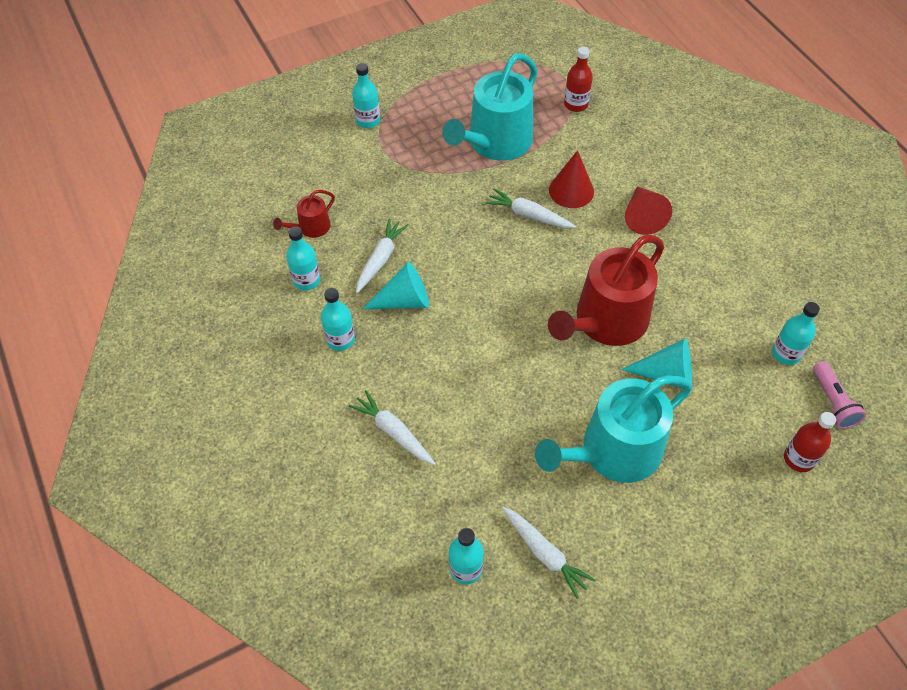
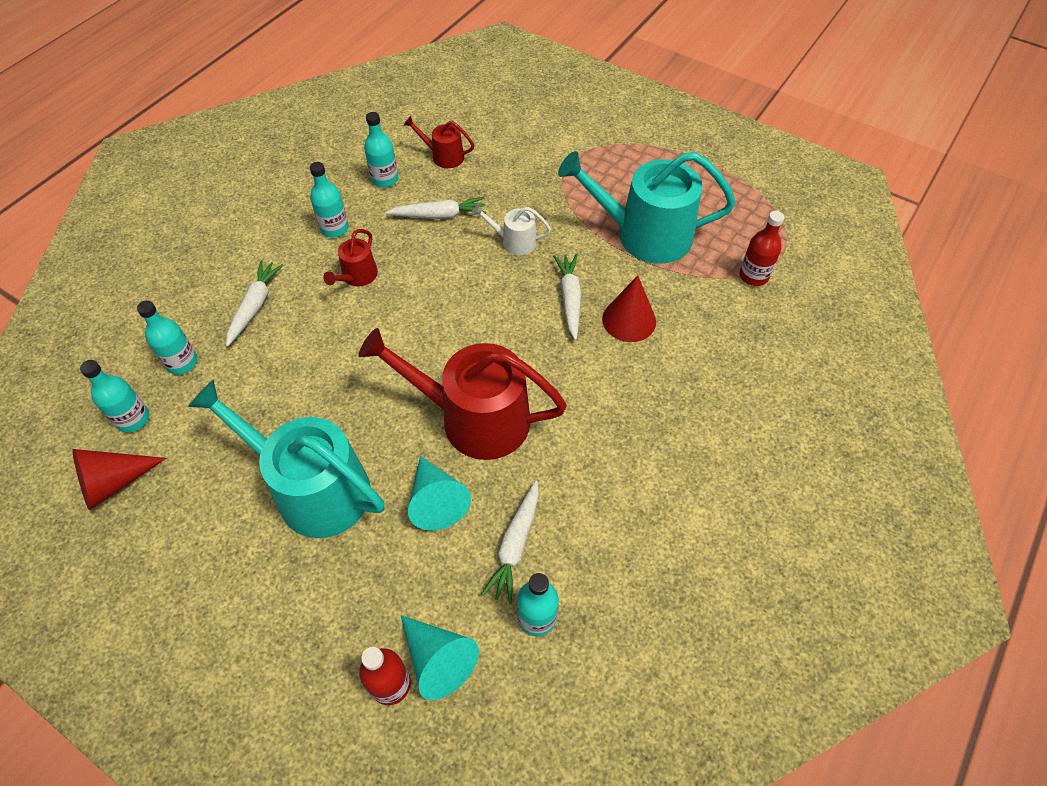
camera: 60 degrees right, 0 degrees up
turquoise bottle [352,63,380,128] -> turquoise bottle moved to [137,300,198,375]
turquoise cone [363,262,429,309] -> turquoise cone moved to [401,615,479,700]
white carrot [502,507,596,599] -> white carrot moved to [482,480,539,604]
red cone [625,186,672,235] -> red cone moved to [72,449,167,511]
pink flashlight [813,361,866,429] -> none
none -> red watering can [323,229,378,286]
none -> white watering can [472,204,551,255]

